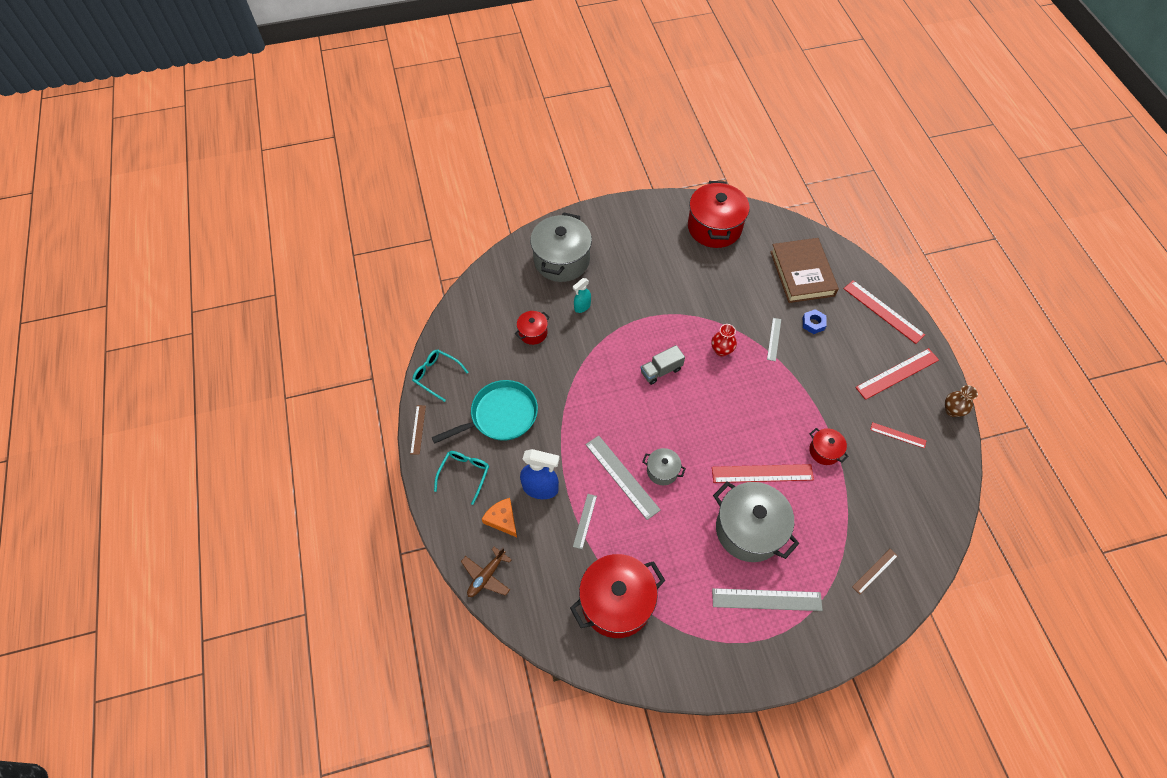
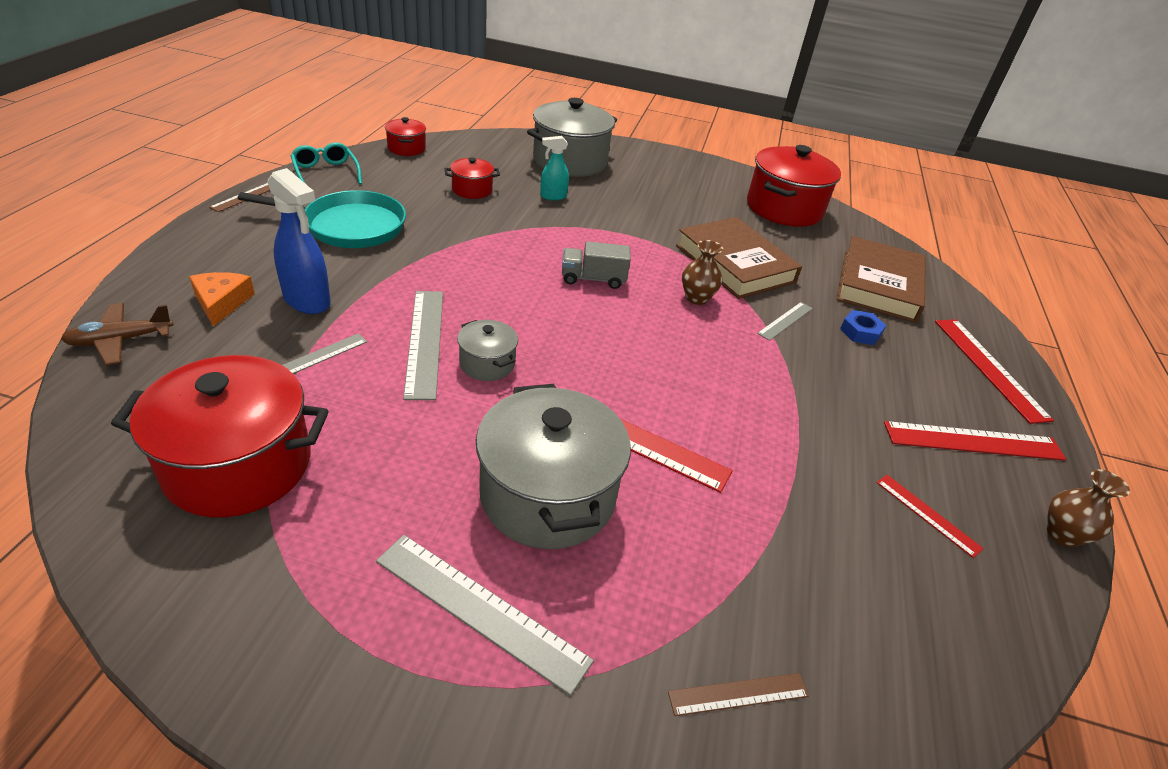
camera: 25 degrees right, 20 degrees down
turquoise glasses [434,451,489,505] -> none
red vase [711,324,737,357] -> brown vase [682,240,723,305]
red pot [809,428,849,465] -> red pot moved to [385,117,426,156]
none -> brown book [676,217,802,299]

